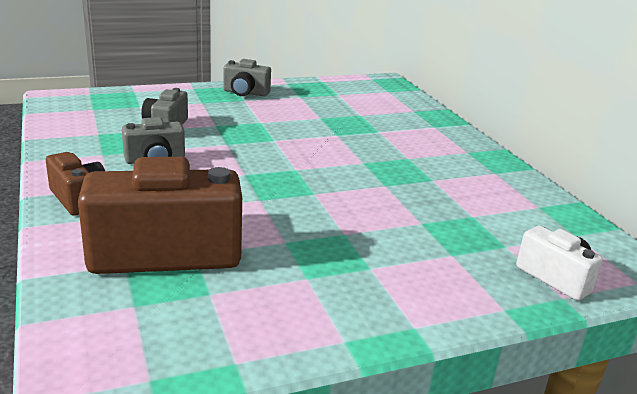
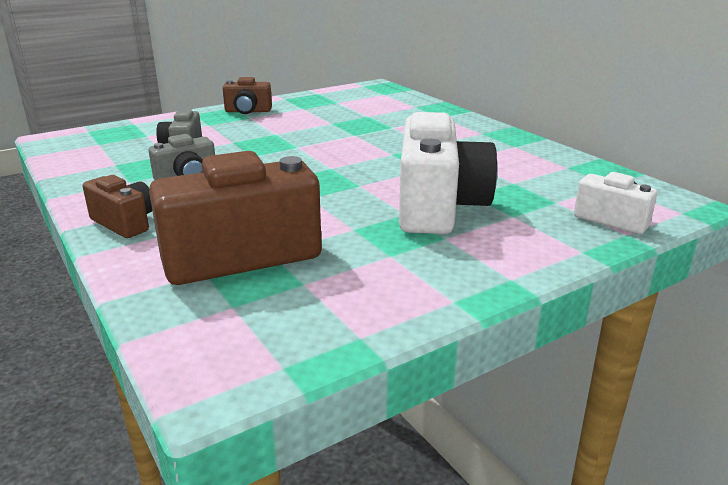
camera: 10 degrees left, 0 degrees up
grey camera [223,59,271,96] -> brown camera [222,77,272,114]
none -> white camera [399,112,498,234]

